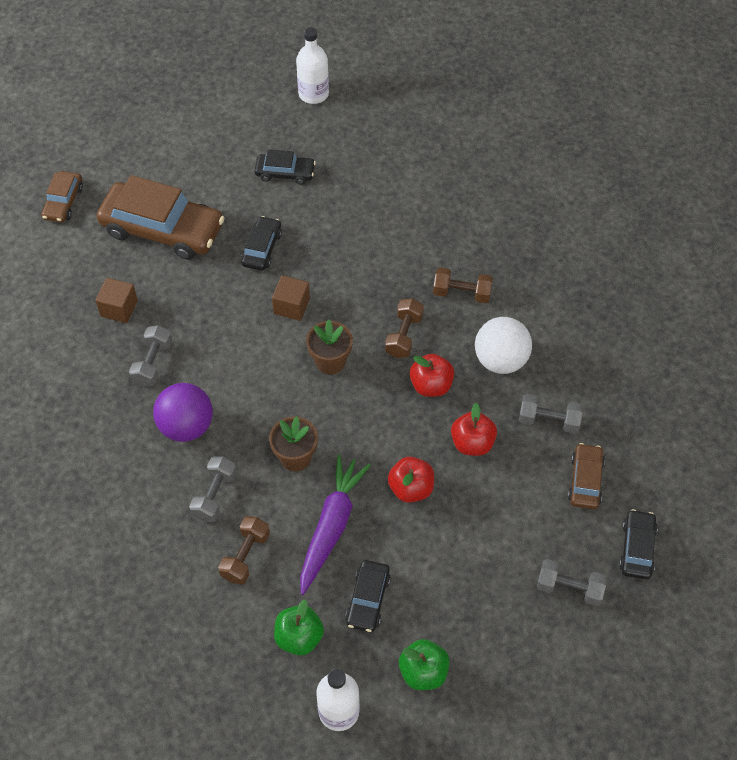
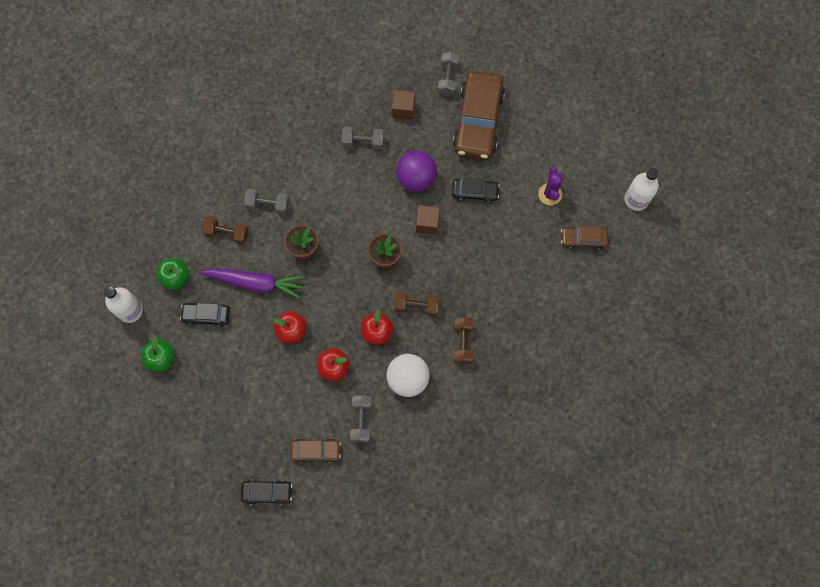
camera: 80 degrees right, 15 degrees up
brown car [41,171,83,223] -> brown car moved to [561,226,609,250]
purple ball [153,383,213,442] -> purple ball moved to [396,151,437,191]
black car [254,149,316,185] -> purple cactus [538,167,563,205]
grey dumbbell [537,559,607,606] -> grey dumbbell moved to [438,52,459,96]

